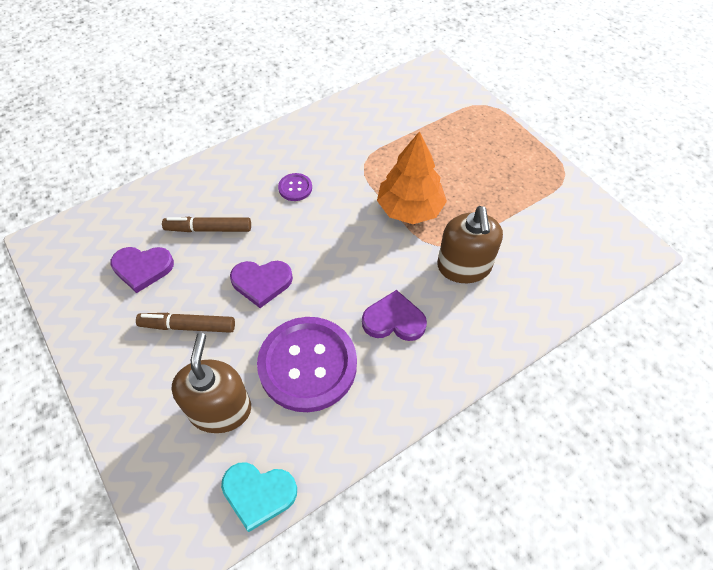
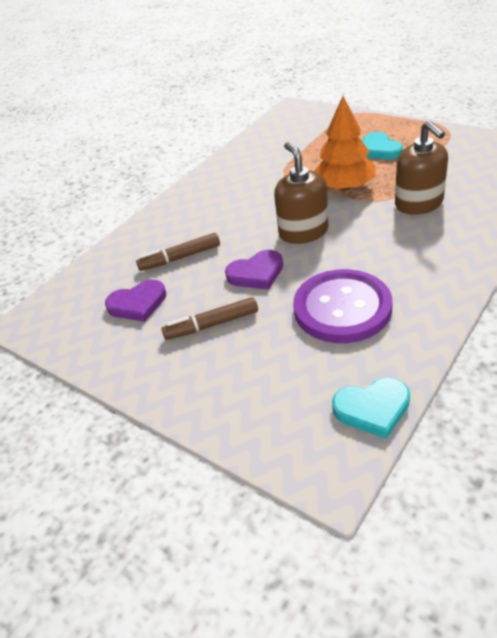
camera: 15 degrees left, 15 degrees down
brown soap dispenser [172,333,251,433] -> brown soap dispenser moved to [274,142,328,244]
purple button [278,173,312,201] -> none
purple heart [362,290,427,341] -> none
none -> turquoise heart [362,132,403,160]

